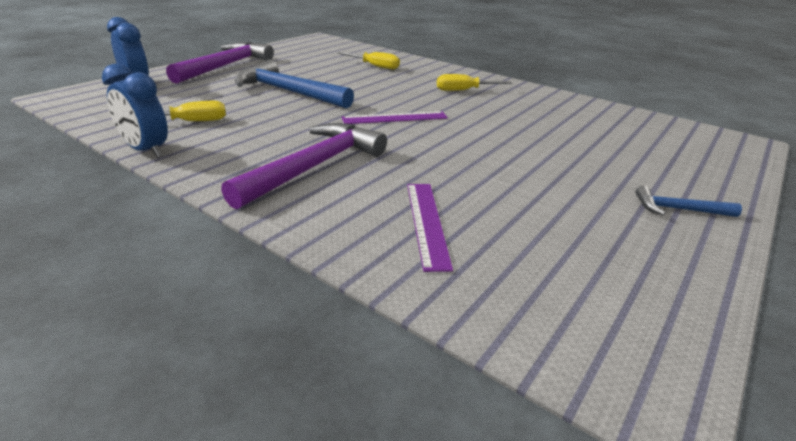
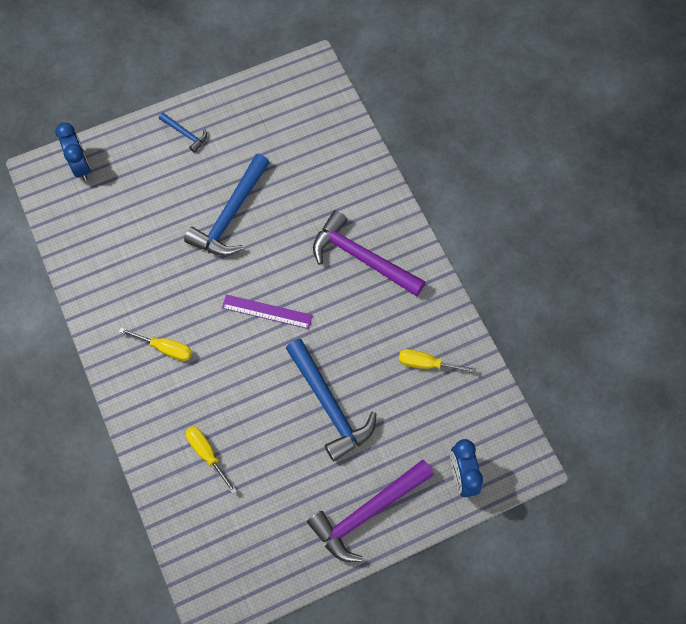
camera: 150 degrees left, 35 degrees up
blue clock [102,64,168,158] -> blue clock moved to [55,123,91,181]
purple hammer [221,123,387,209] -> purple hammer turned 60 degrees clockwise [313,210,425,296]
purple ruler [407,184,453,272] -> none
none -> blue hammer [184,154,270,256]

